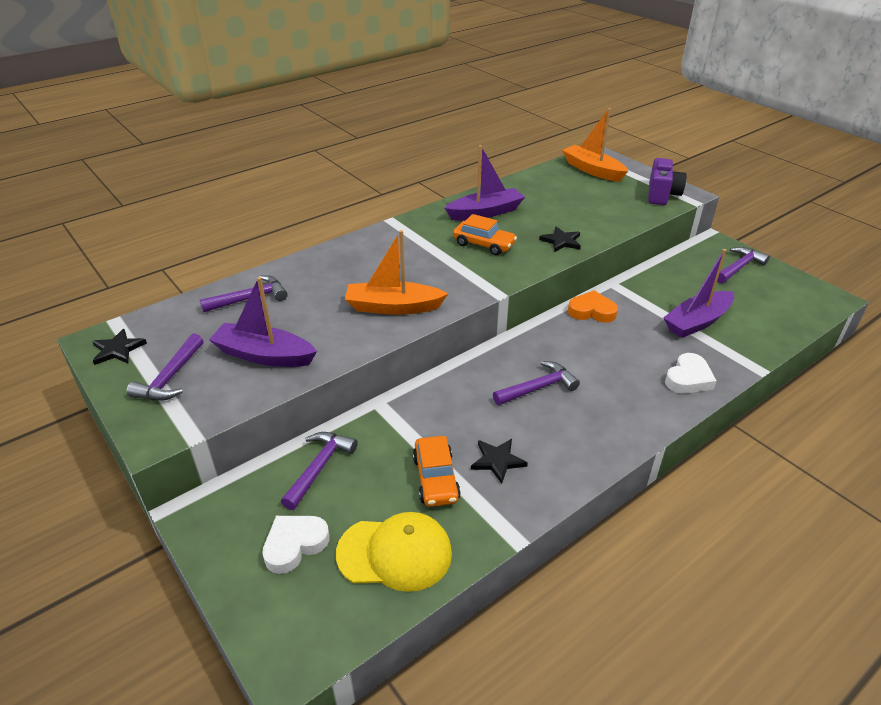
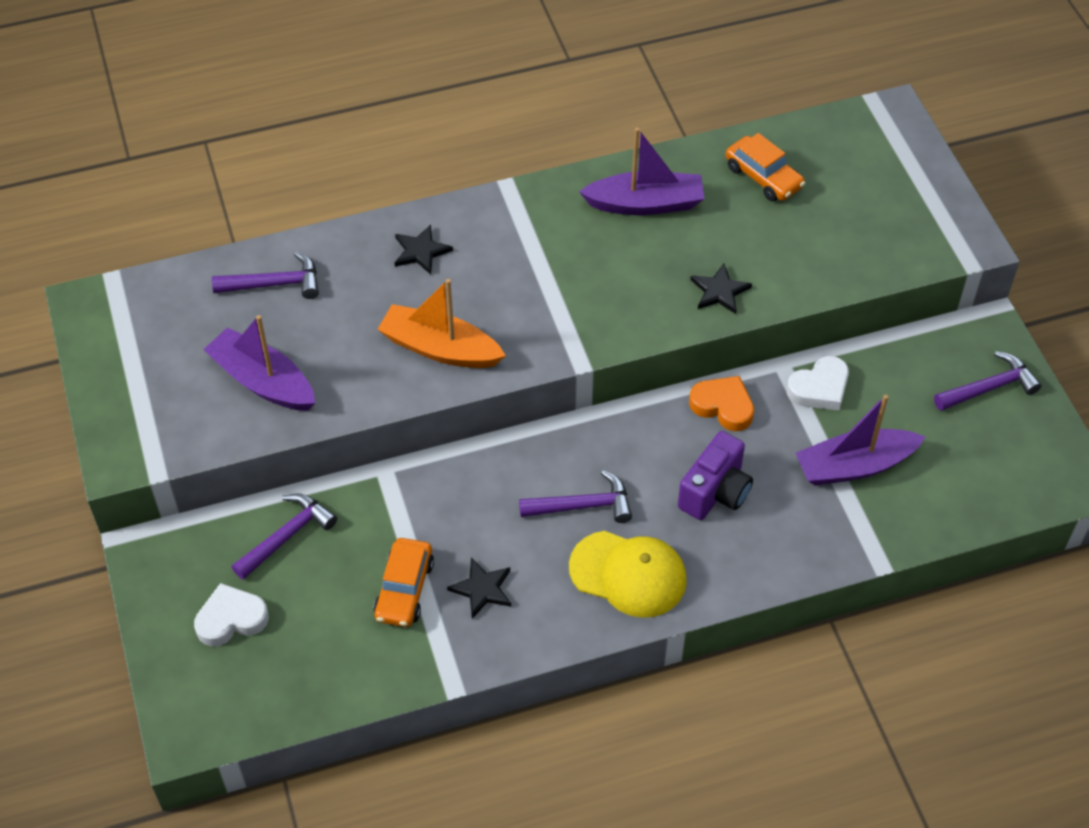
camera: 20 degrees right, 15 degrees up
black star [92,329,147,365] -> black star moved to [395,225,453,275]
purple hammer [127,333,203,401] -> none
yellow cap [336,512,452,592] -> yellow cap moved to [569,531,687,618]
orange car [453,214,517,255] -> orange car moved to [726,133,805,201]
orange boat [562,108,628,182] -> none
purple camera [648,158,687,205] -> purple camera moved to [678,431,753,520]
white heart [665,353,717,394] -> white heart moved to [787,356,849,411]

